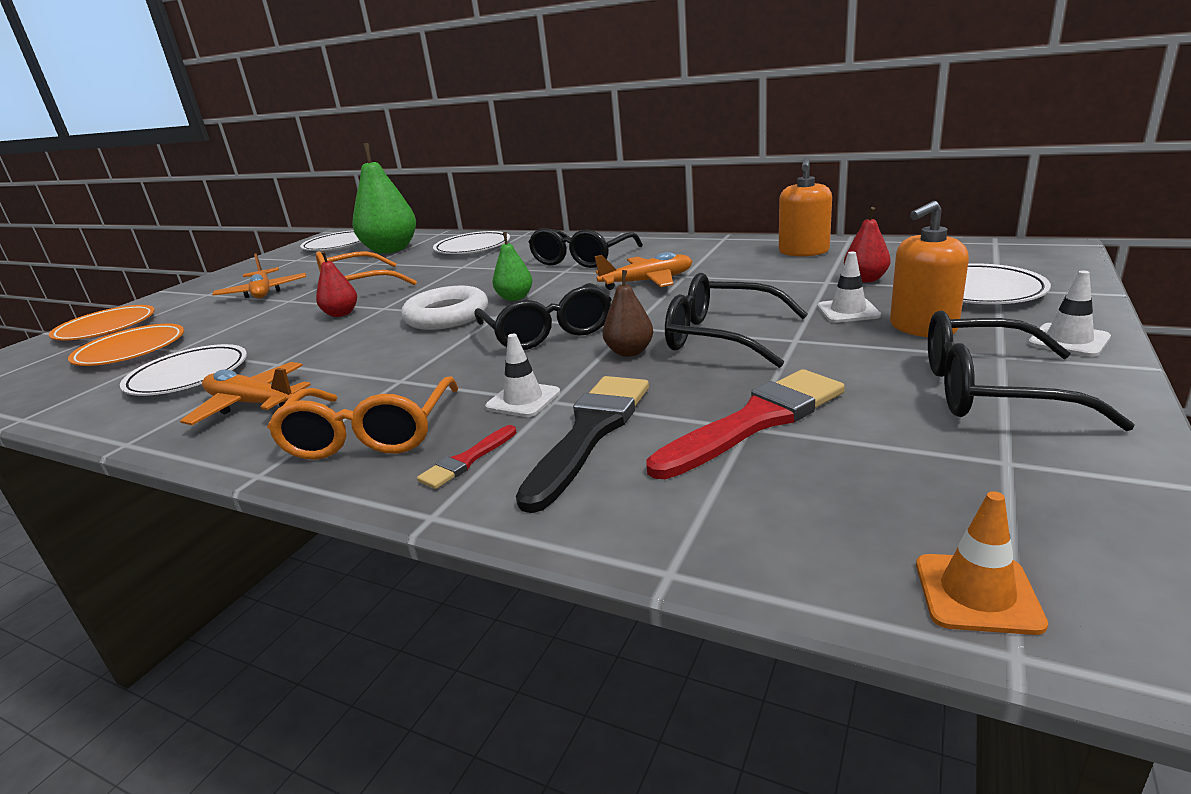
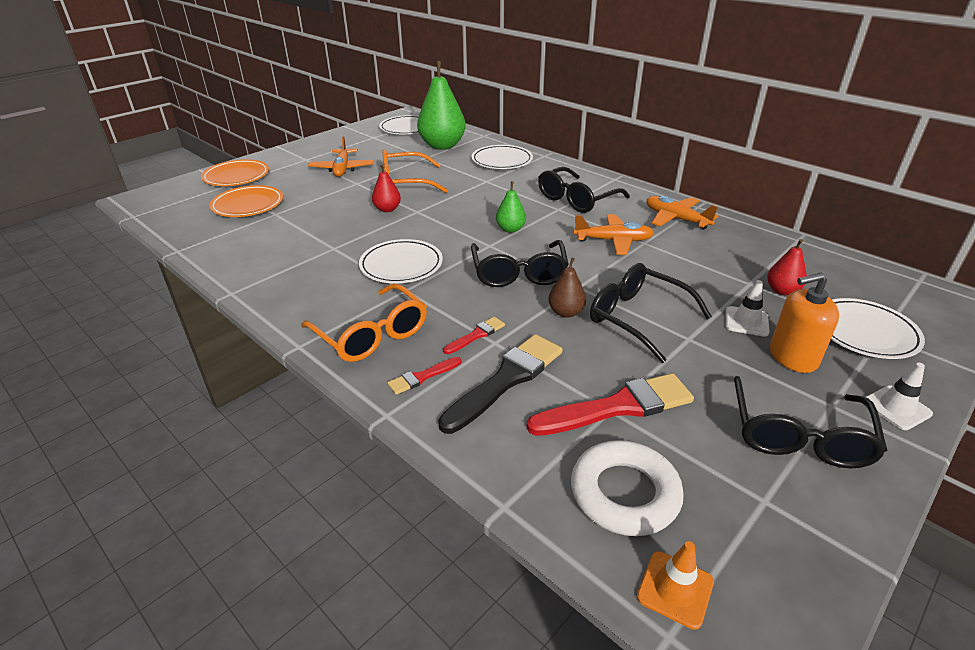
camera: 15 degrees right, 10 degrees up
white plate [120,344,247,396] -> white plate moved to [359,239,443,283]
orange plane [180,362,311,425] -> orange plane moved to [646,196,718,230]
orange glasses [267,376,459,460] -> orange glasses turned 60 degrees counterclockwise [301,284,427,362]
white ring [401,286,488,330] -> white ring moved to [571,440,684,536]
white traffic cone [485,334,560,417] -> red brush [443,317,505,354]
orange soap dispenser [779,157,832,257] -> none
black glasses [928,311,1135,431] -> black glasses turned 105 degrees counterclockwise [734,376,887,468]

